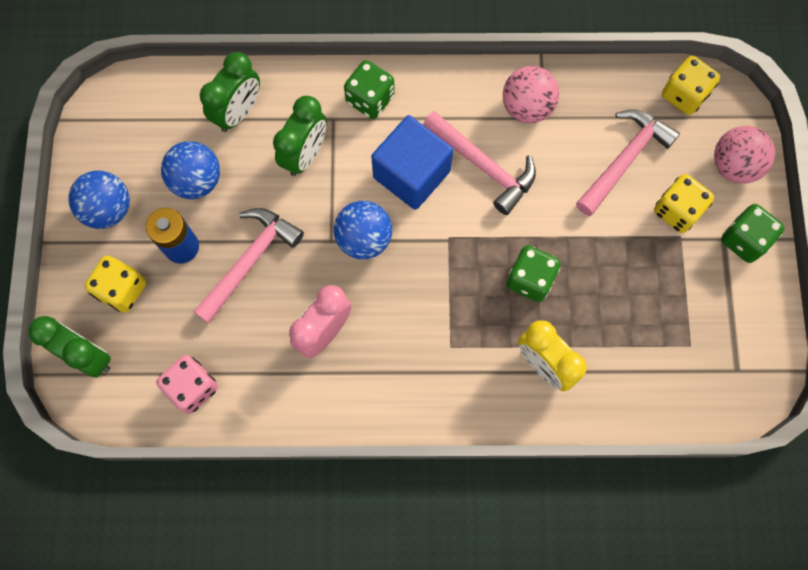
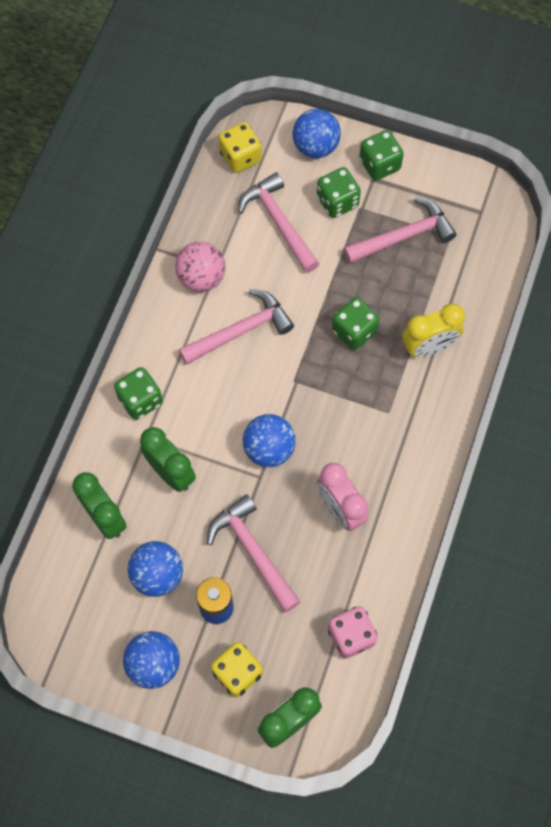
camera: 70 degrees left, 5 degrees down
blue cube [371,115,453,210] -> none
yellow dice [654,174,714,233] -> green dice [317,167,361,218]
pink ball [714,126,775,184] -> blue ball [292,109,341,158]
none -> pink hammer [344,197,457,264]

